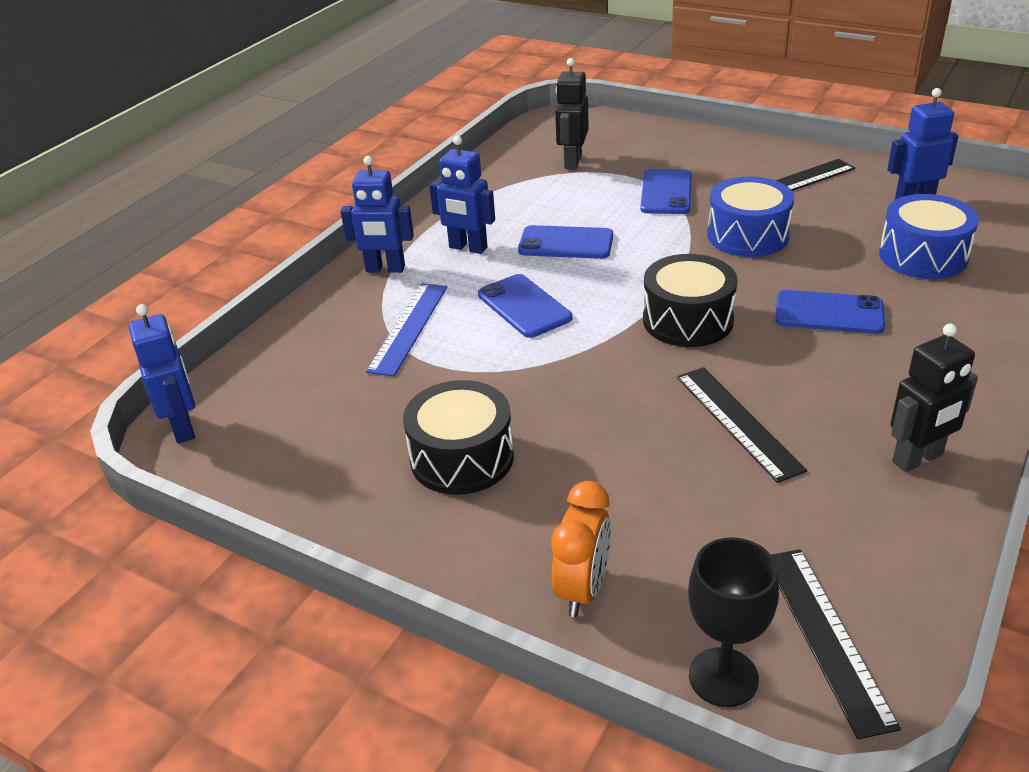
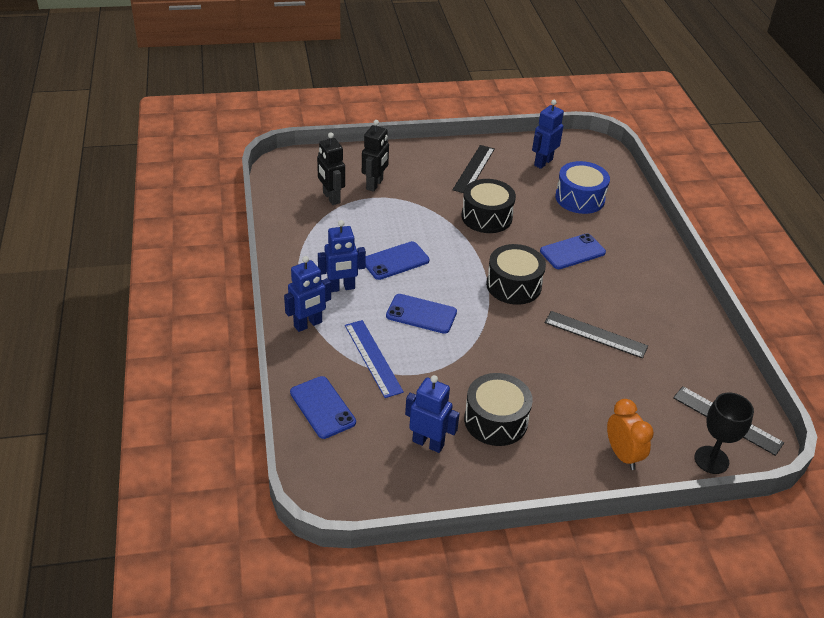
camera: 45 degrees left, 5 degrees up
blue robot [129,304,195,443] -> blue robot moved to [405,375,460,453]
blue phone [640,169,691,214] -> blue phone moved to [290,376,356,439]
blue drum [707,176,794,257] -> black drum [461,179,516,233]
black robot [890,324,978,472] -> black robot moved to [362,120,389,192]

